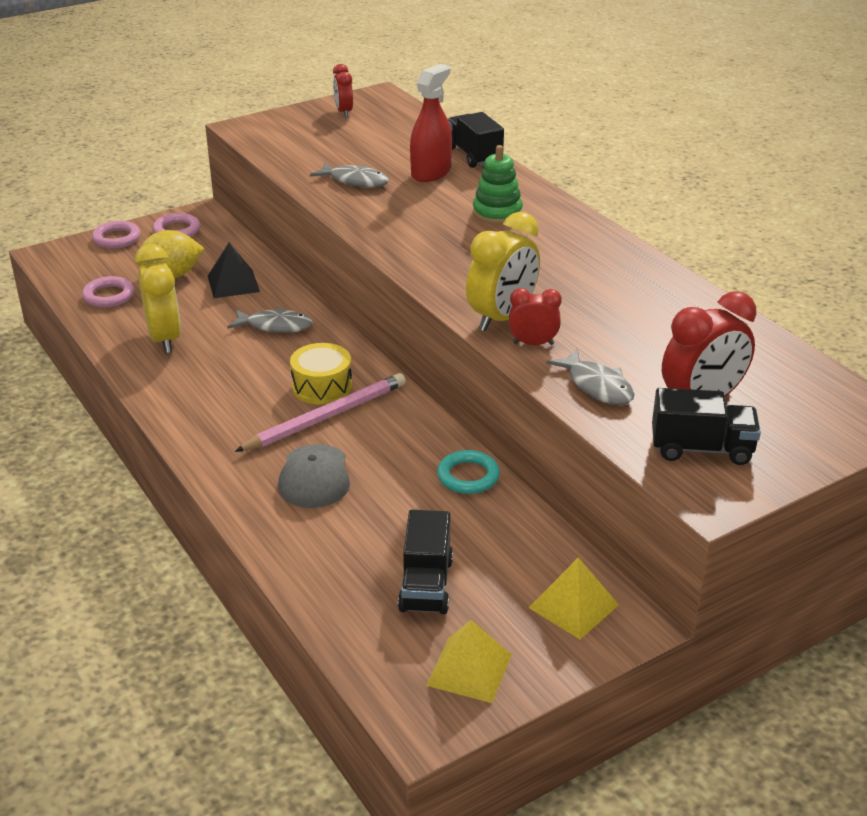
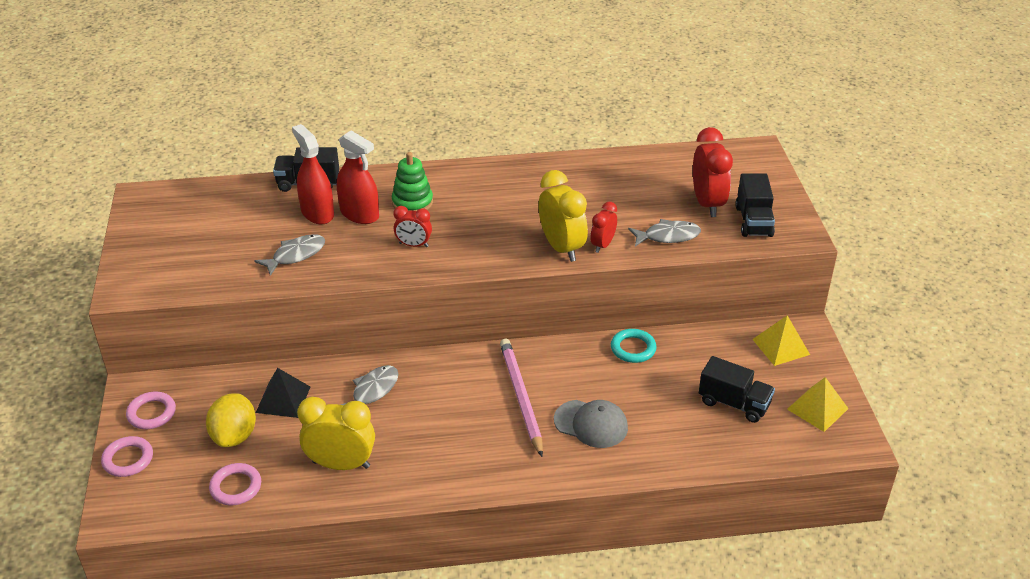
camera: 65 degrees left, 5 degrees up
yellow drum [290,343,352,405] -> none
red clock [333,64,353,117] -> red clock moved to [393,206,432,247]
black truck [652,388,761,465] -> black truck turned 150 degrees clockwise [735,173,775,237]
none -> red spray bottle [337,131,379,224]

